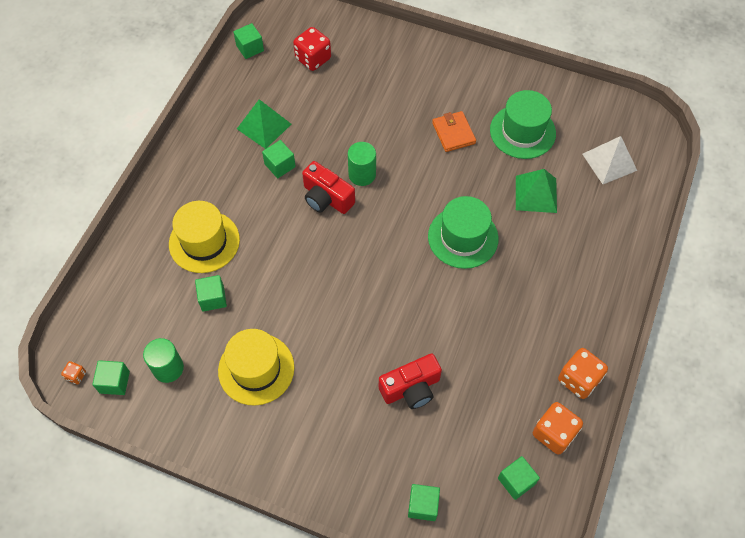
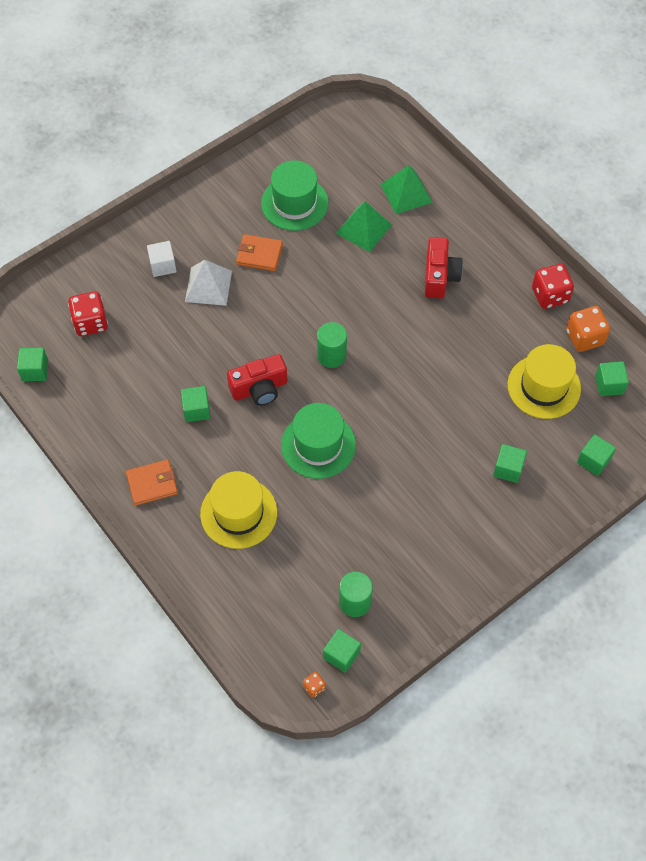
camera: 60 degrees left, 0 degrees up
green cube [195,275,227,312] -> green cube moved to [493,444,527,483]
yellow hat [218,329,294,406] -> yellow hat moved to [508,344,581,419]
green pyramid [237,99,291,149] -> green pyramid moved to [380,165,433,214]
green cylinder [348,142,376,186] -> green cylinder moved to [317,322,347,368]
red camera [379,354,442,409] -> red camera moved to [425,237,463,298]
green hat [428,196,499,269] -> green hat moved to [281,403,356,479]
orange dice [558,348,608,399] -> red dice [532,264,574,309]
white pyramid [582,136,637,184] -> white pyramid moved to [185,260,232,306]
none -> orange wallet [126,459,178,506]
none -> white cube [147,241,177,277]

